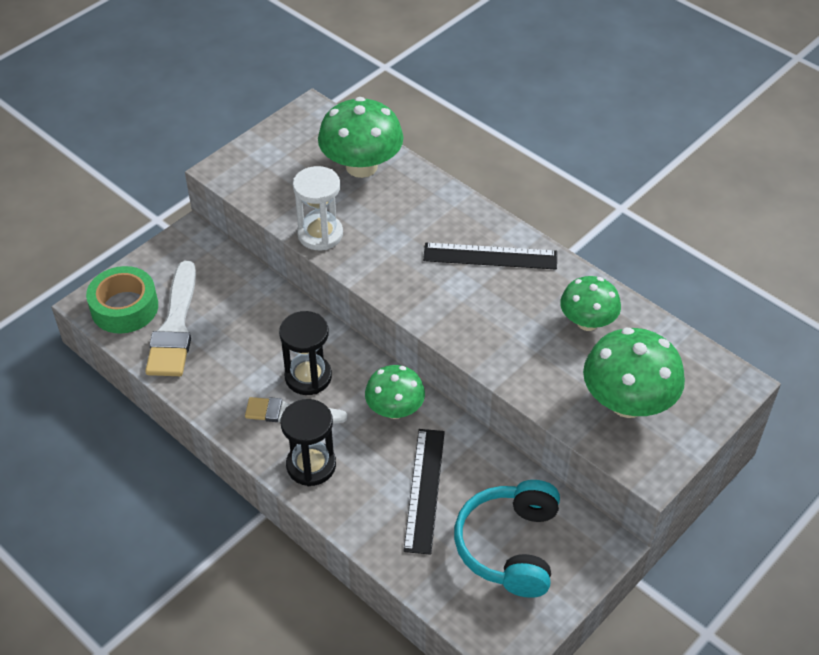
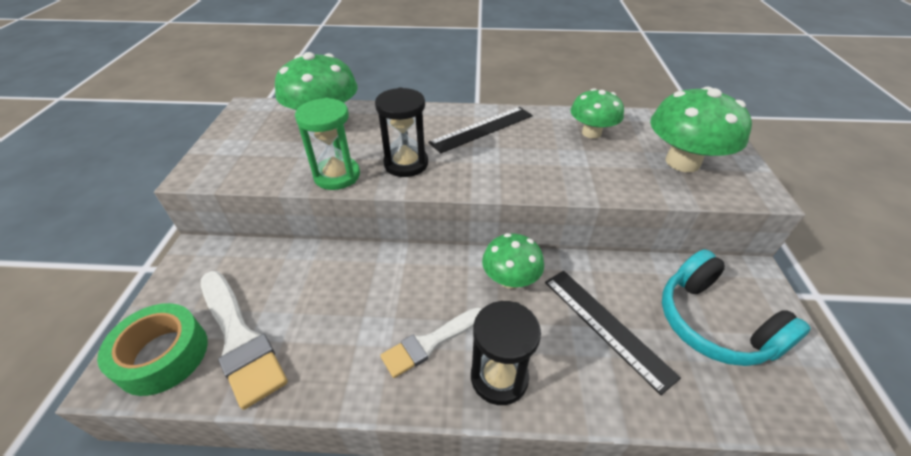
camera: 40 degrees left, 5 degrees down
black hourglass [279,311,332,395] -> black hourglass moved to [375,87,428,177]
white hourglass [293,166,343,250] -> green hourglass [295,98,360,190]

